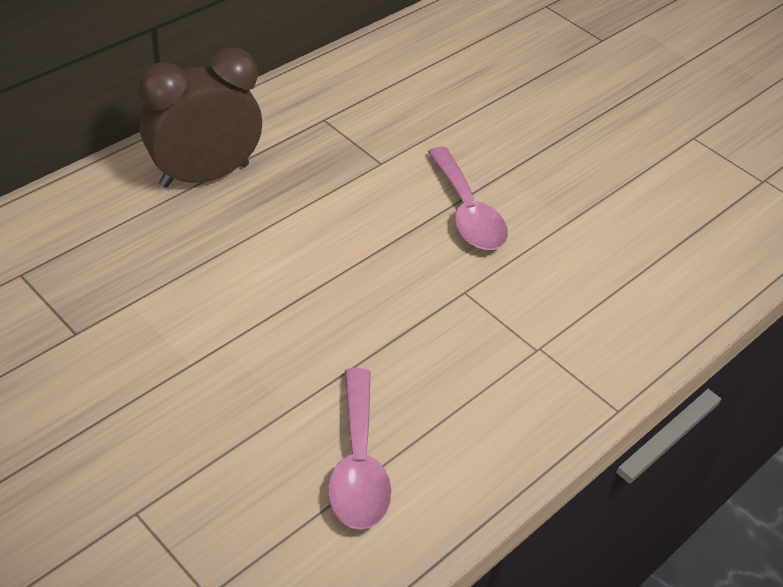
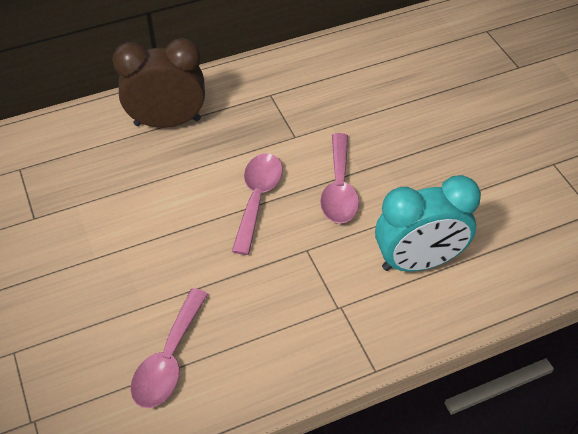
camera: 25 degrees right, 5 degrees up
none -> pink spoon [232,153,283,255]
none -> turquoise clock [375,175,481,272]

